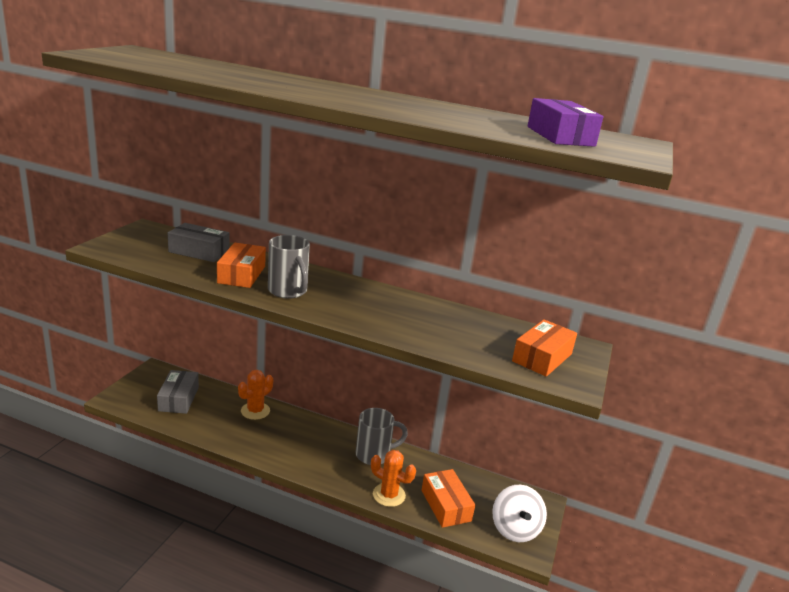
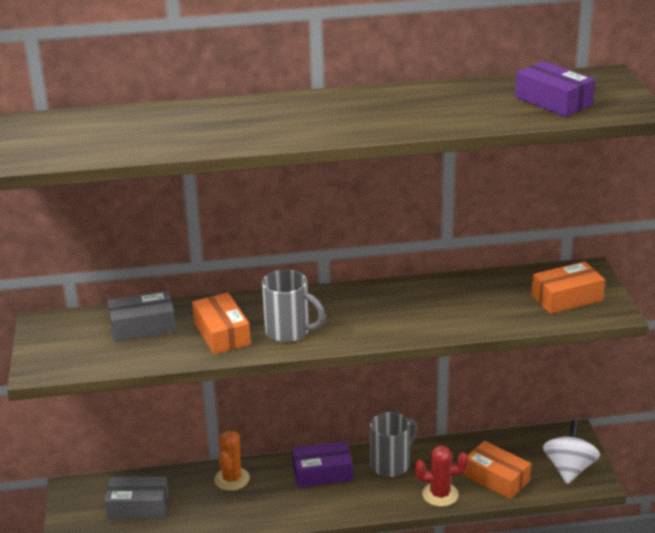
camera: 25 degrees left, 5 degrees up
grey box [157,370,199,414] -> grey box turned 60 degrees counterclockwise [105,476,169,519]
orange cactus [371,450,416,507] -> red cactus [414,446,468,507]
white spinning top [492,485,547,542] -> white spinning top turned 135 degrees counterclockwise [543,420,600,484]
orange box [512,319,577,377] -> orange box turned 60 degrees clockwise [531,261,605,314]
none -> purple box [292,441,353,488]

